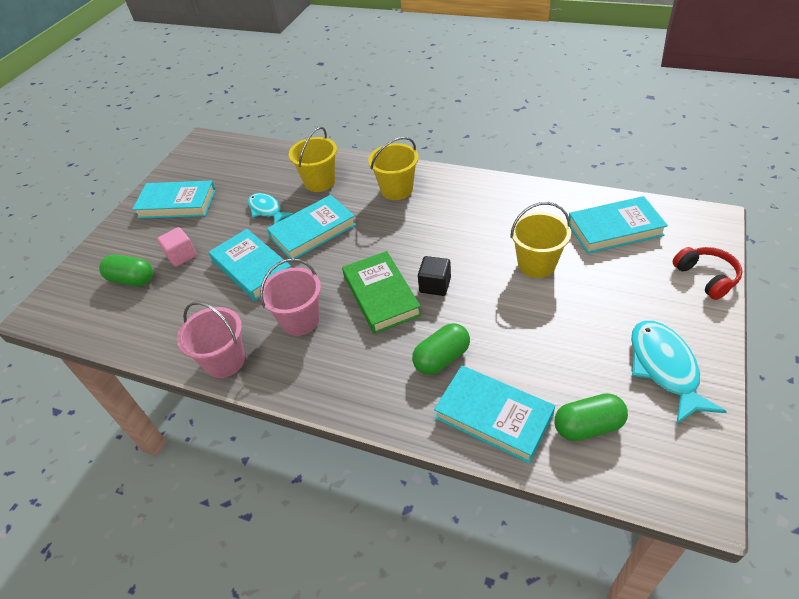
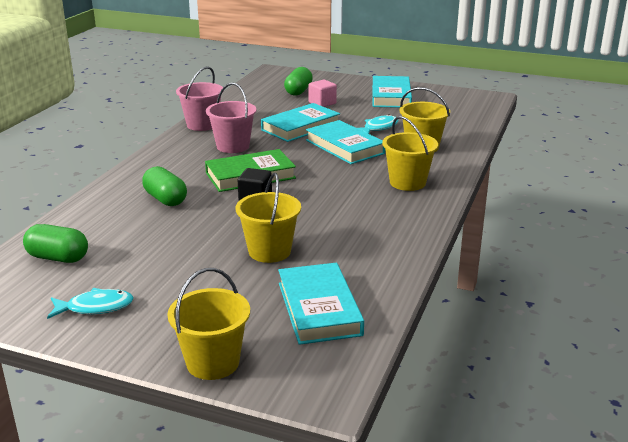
camera: 85 degrees right, 20 degrees down
turquoise book [434,366,555,463] -> none
green capsule [554,393,628,441] -> green capsule turned 60 degrees counterclockwise [23,224,88,263]
turquoise fish [631,321,727,424] -> turquoise fish [47,288,134,319], size x0.65
red headphones [673,247,743,300] -> yellow bucket [167,268,250,380]

